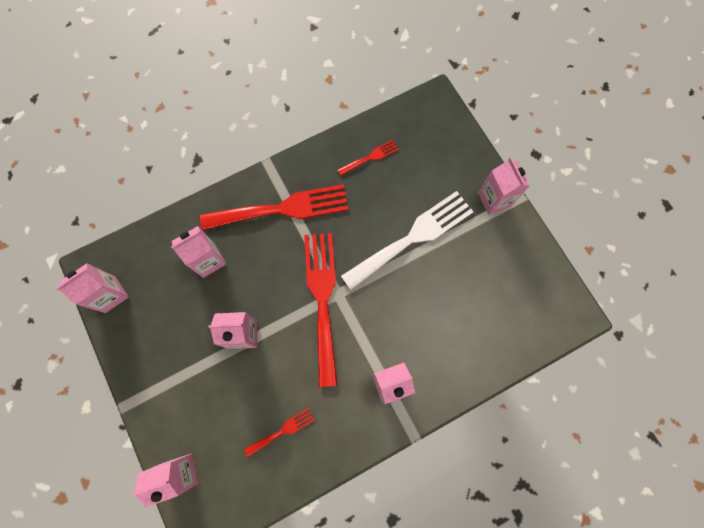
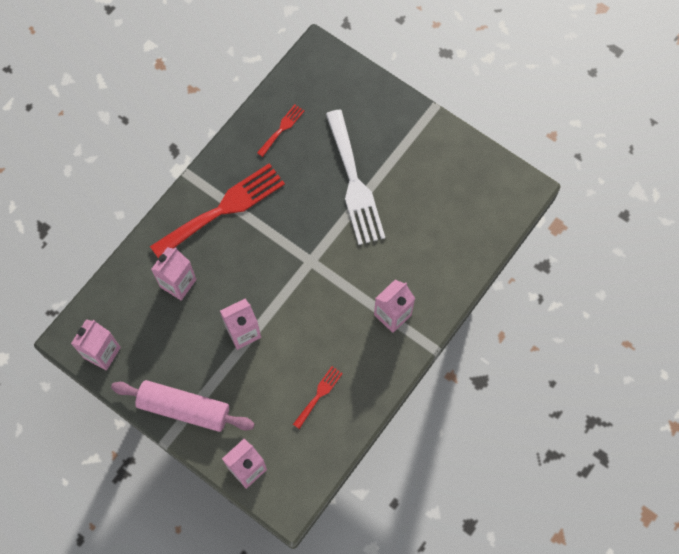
camera: 25 degrees left, 5 degrees down
red fork [304,233,337,387] -> none
white fork [341,191,473,290] -> white fork turned 135 degrees clockwise [326,110,385,245]
pink carton [478,157,530,215] -> none
none -> pink rolling pin [111,380,255,432]

